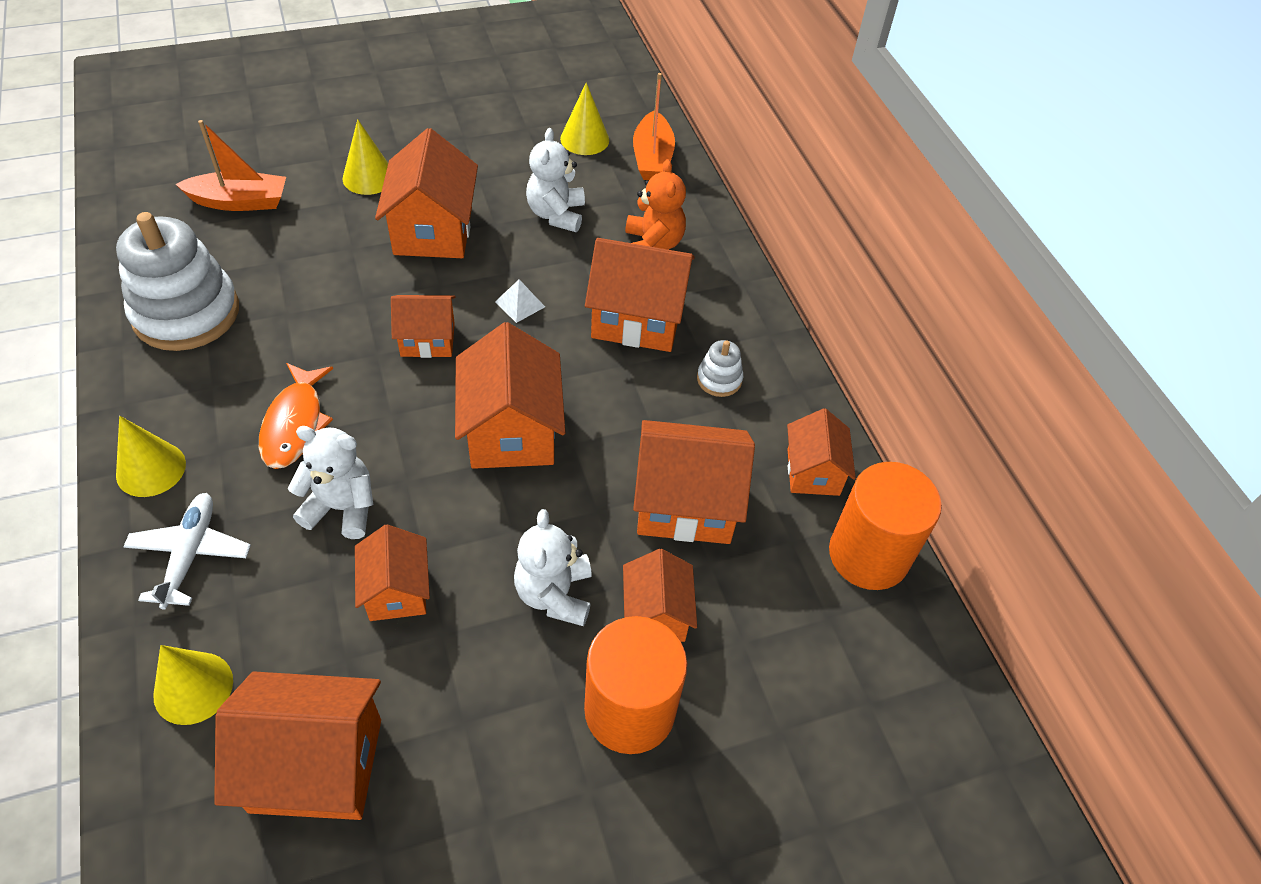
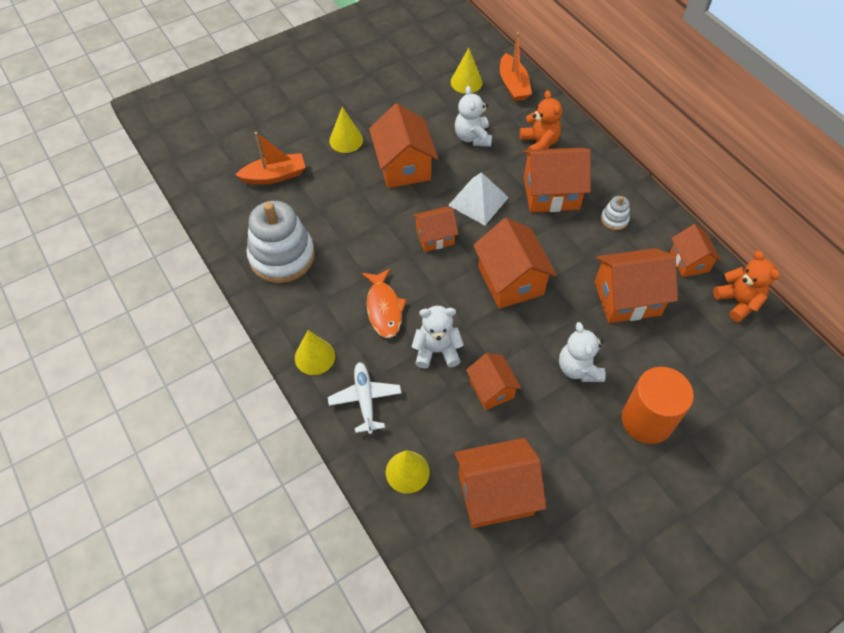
camera: 10 degrees left, 5 degrees up
white pyramid [495,280,545,323] -> white pyramid [448,172,509,225], size x1.94
orange house [623,549,697,642] -> none
orange cylinder [829,462,942,590] -> orange teddy bear [713,251,780,322]

